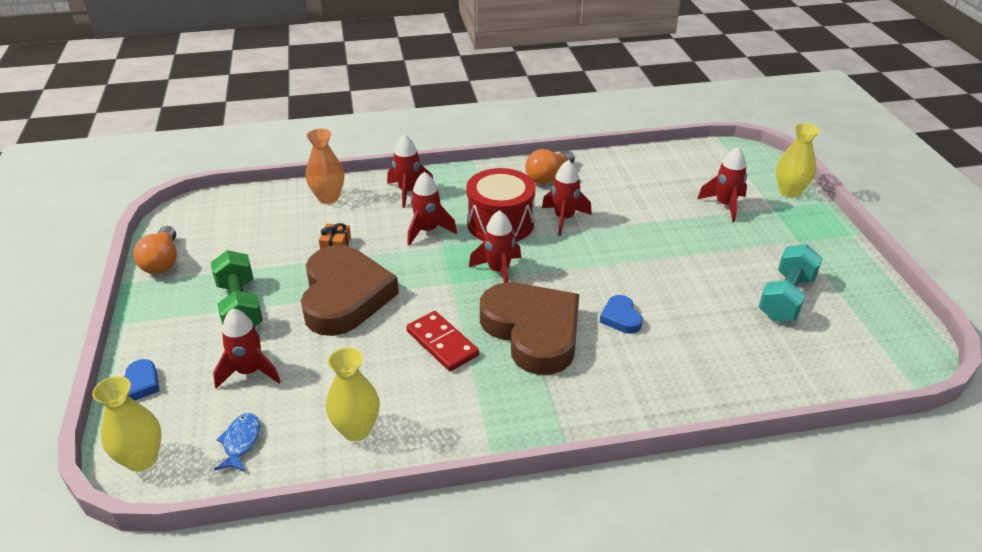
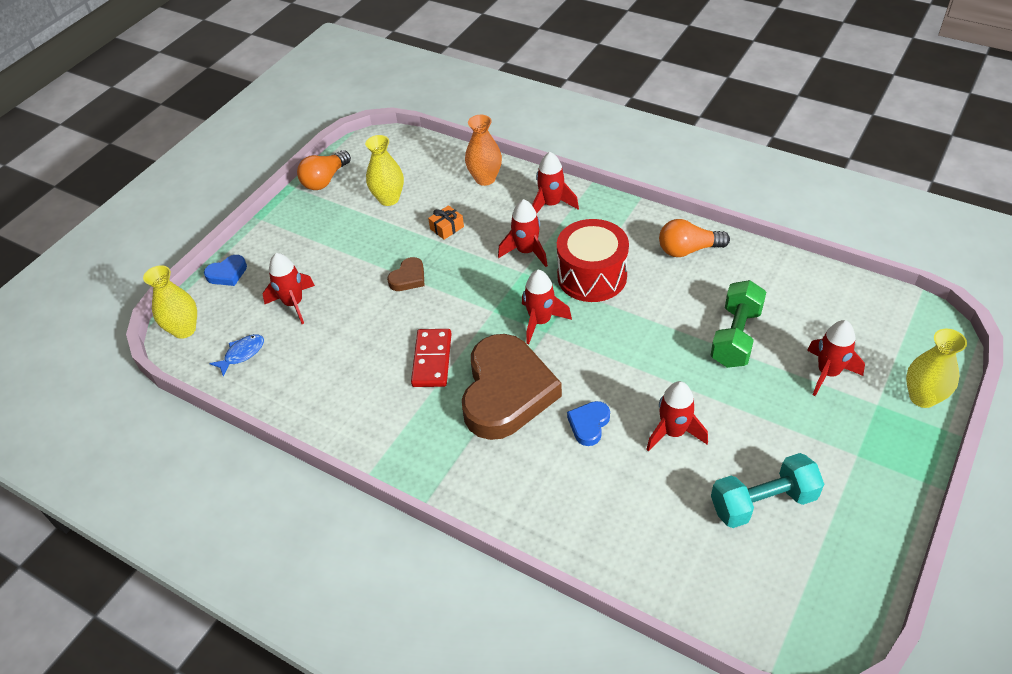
camera: 45 degrees right, 10 degrees up
green dumbbell [211,250,263,327] -> green dumbbell moved to [711,280,766,368]
brown heart [301,245,399,336] -> brown heart [387,257,424,291], size x0.42
yellow vase [326,347,380,441] -> yellow vase moved to [365,135,404,206]
red rocket [542,160,592,236] -> red rocket moved to [646,381,708,452]

